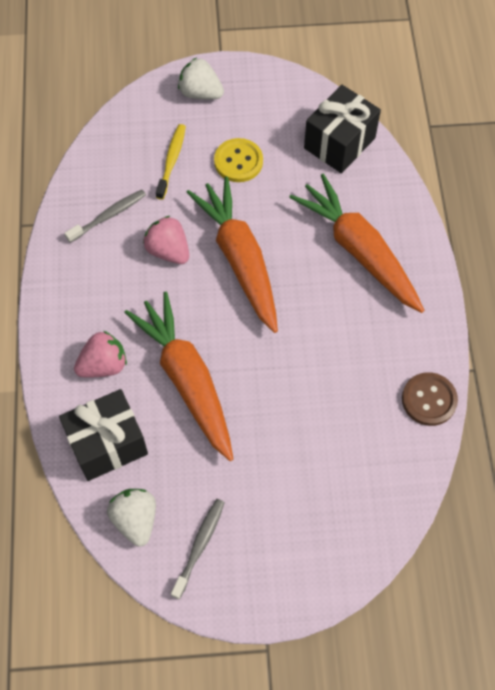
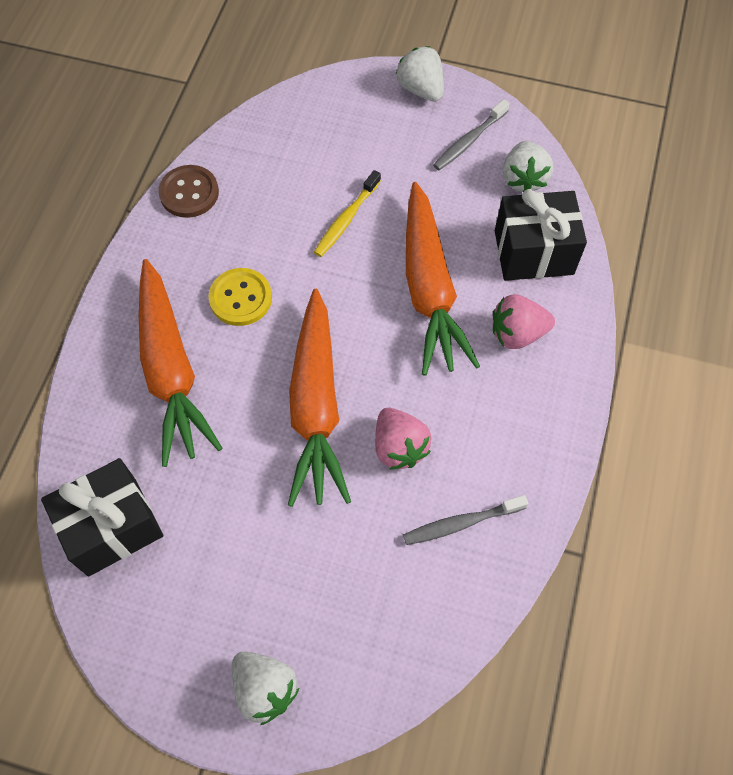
camera: 160 degrees left, 0 degrees up
yellow toothbrush [156,124,186,200] -> yellow toothbrush moved to [314,170,381,257]
yellow button [214,138,263,182] -> yellow button moved to [208,268,272,326]
none -> white strawberry [396,46,444,102]

